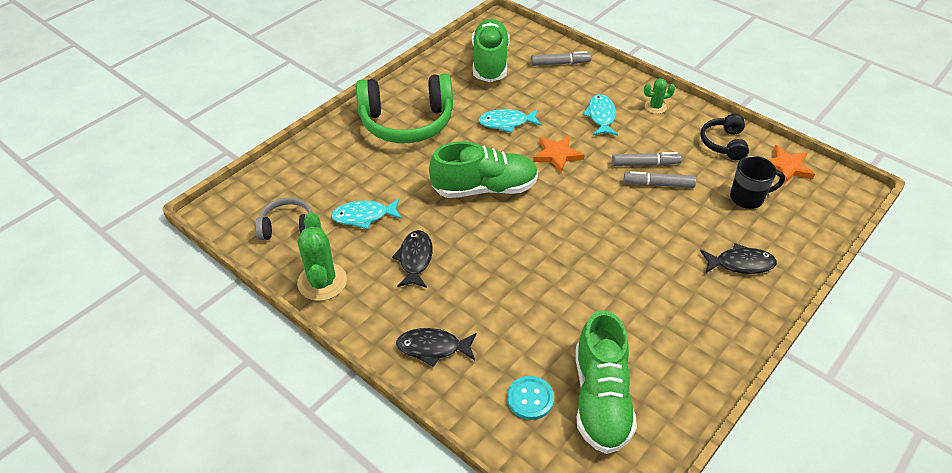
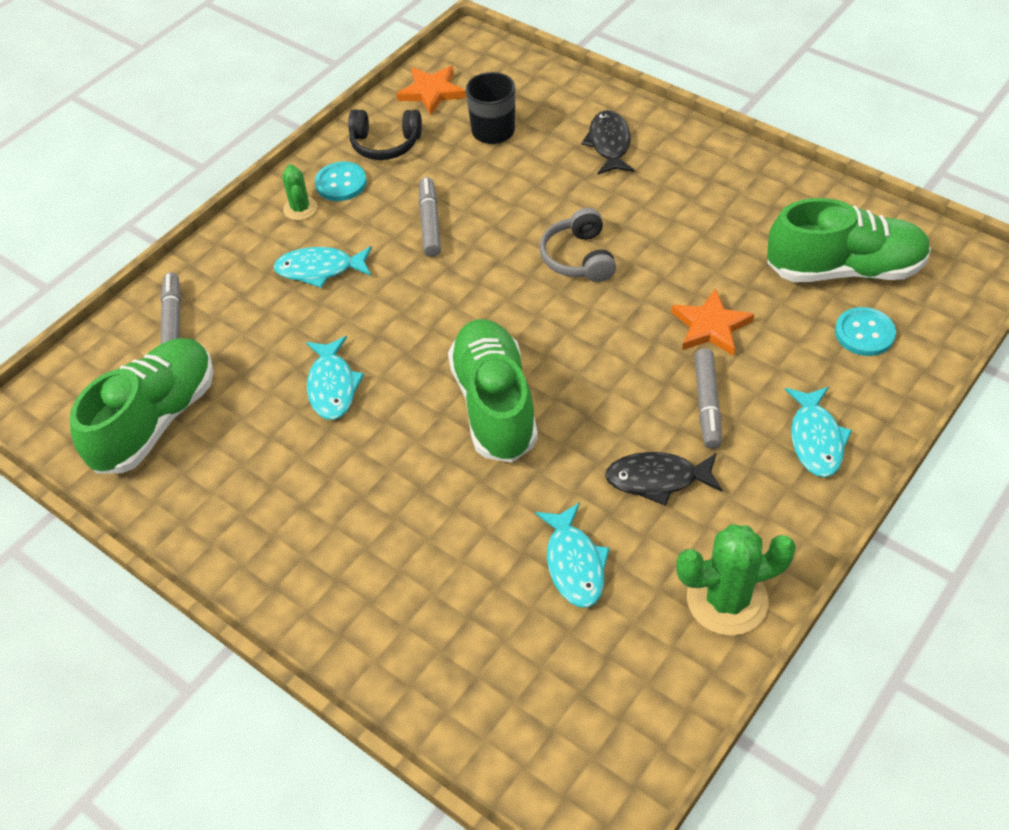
camera: 90 degrees left, 5 degrees up
grey headphones [255,198,312,240] -> grey headphones moved to [540,208,616,282]
green headphones [356,74,453,143] -> none
black fish [396,328,477,367] -> turquoise fish [785,387,852,477]
green shoe [472,19,510,82] -> green shoe turned 120 degrees clockwise [70,338,214,474]
orange star [533,135,584,173] -> orange star moved to [671,288,755,356]
grey marker [624,171,696,188] -> grey marker moved to [694,348,721,449]
none -> turquoise button [315,162,367,201]

